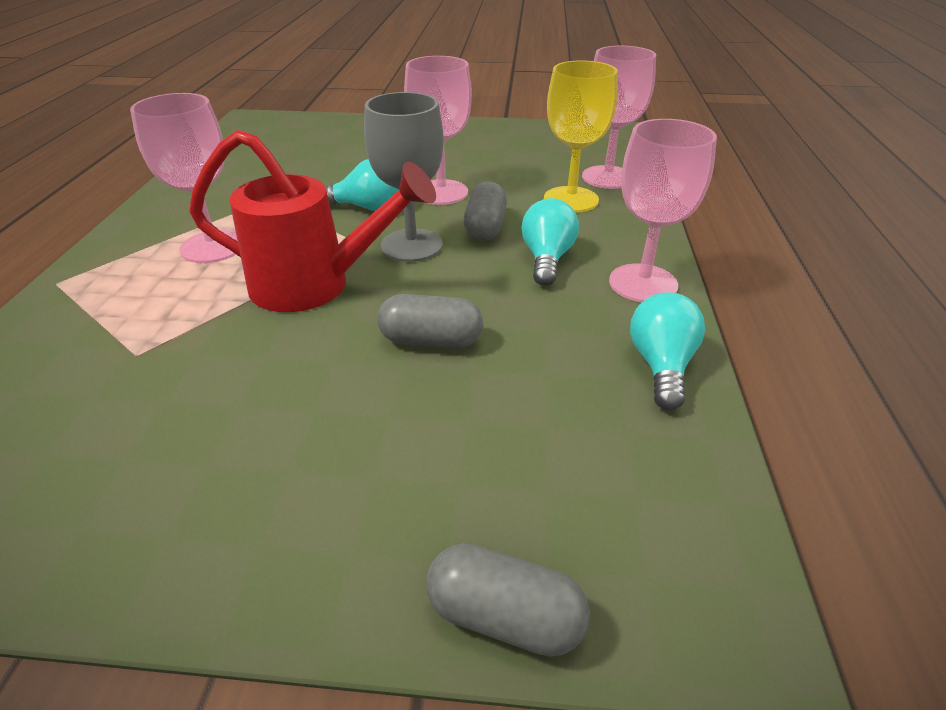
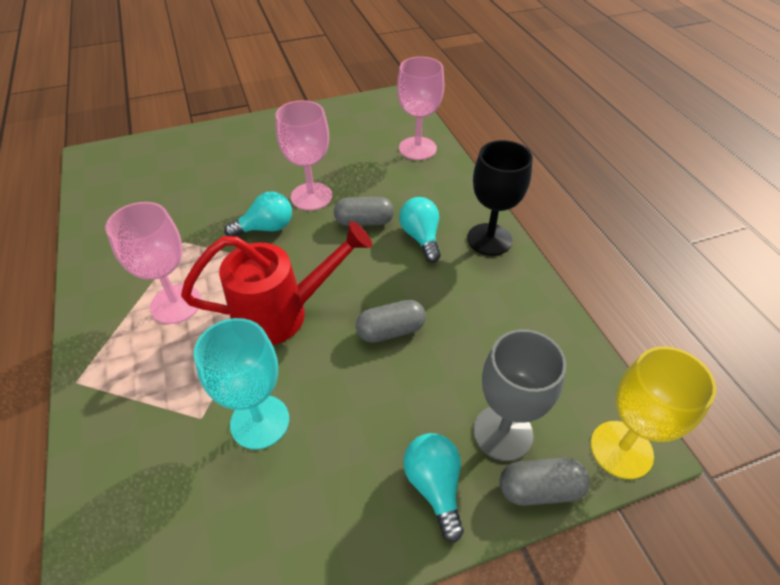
camera: 25 degrees left, 10 degrees up
grey goblet [364,92,444,262] -> grey goblet moved to [473,329,566,461]
grey capsule [464,181,507,241] -> grey capsule turned 75 degrees counterclockwise [334,197,394,226]
yellow goblet [544,61,618,213] -> yellow goblet moved to [591,346,716,479]
pink goblet [609,119,717,302] -> black goblet [467,140,533,256]
turquoise light bulb [630,292,705,410] -> turquoise light bulb moved to [403,433,464,542]
none -> turquoise goblet [194,318,289,450]

